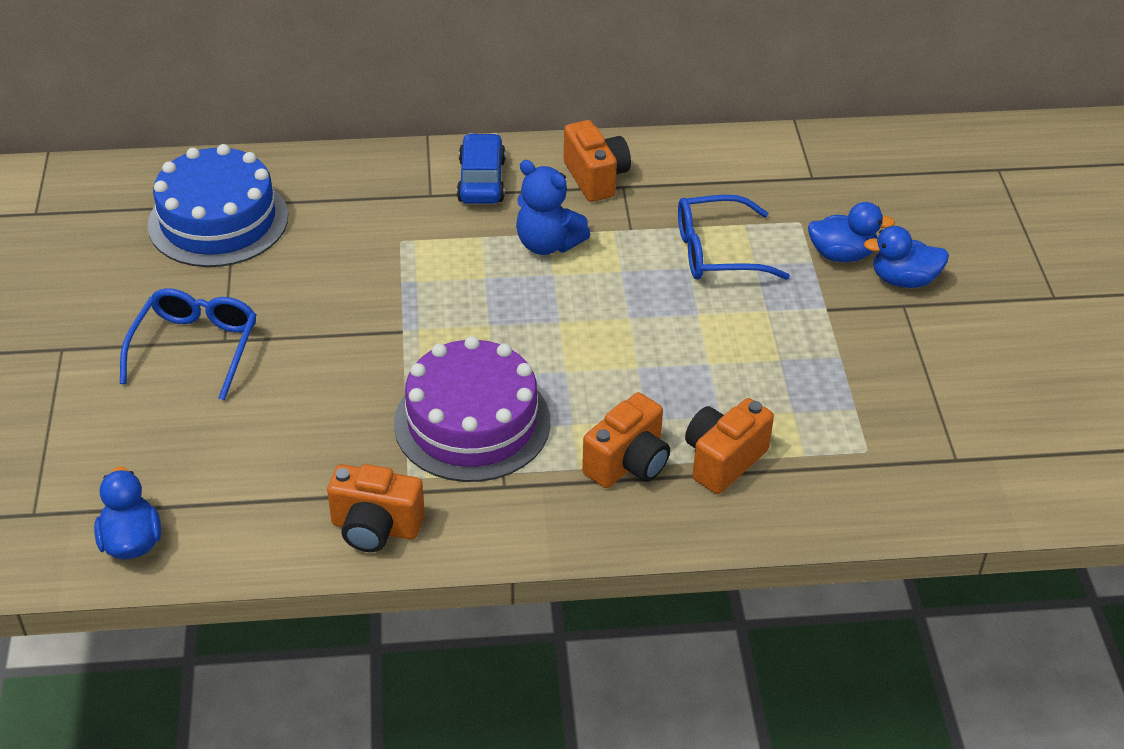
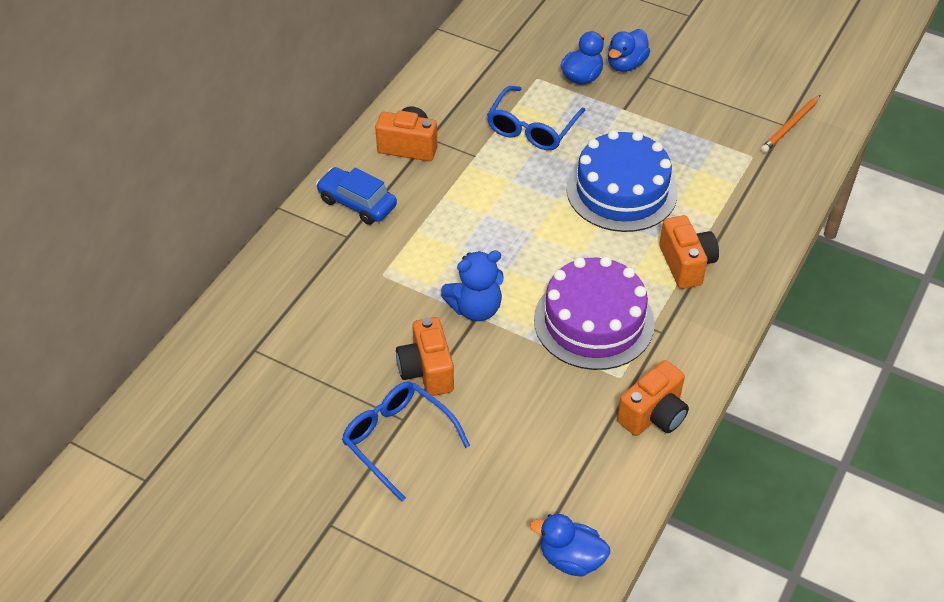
camera: 55 degrees left, 5 degrees up
blue cake [148,144,288,267] -> blue cake moved to [567,130,678,232]
blue teddy bear [516,160,590,255] -> blue teddy bear moved to [441,250,504,321]
orange camera [685,398,774,494] -> orange camera moved to [396,317,454,396]
none -> orange pencil [761,95,820,153]

